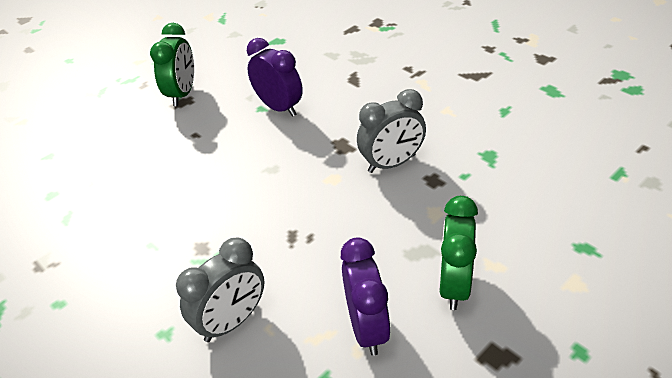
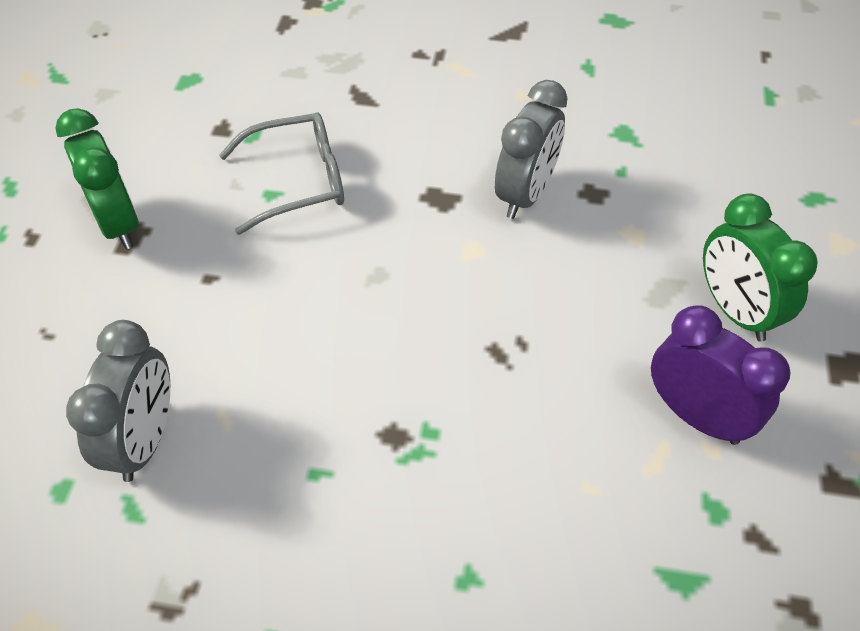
camera: 40 degrees left, 10 degrees up
grey clock [176,238,264,342] -> grey clock moved to [66,320,170,482]
purple clock [247,38,303,117] -> grey glasses [219,112,344,235]

